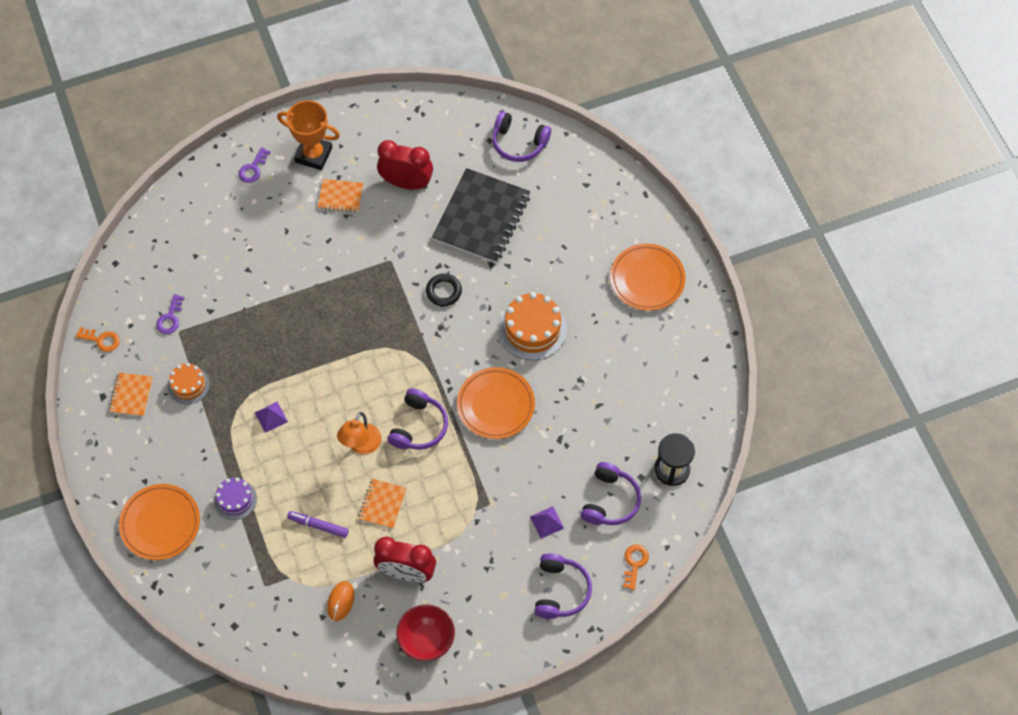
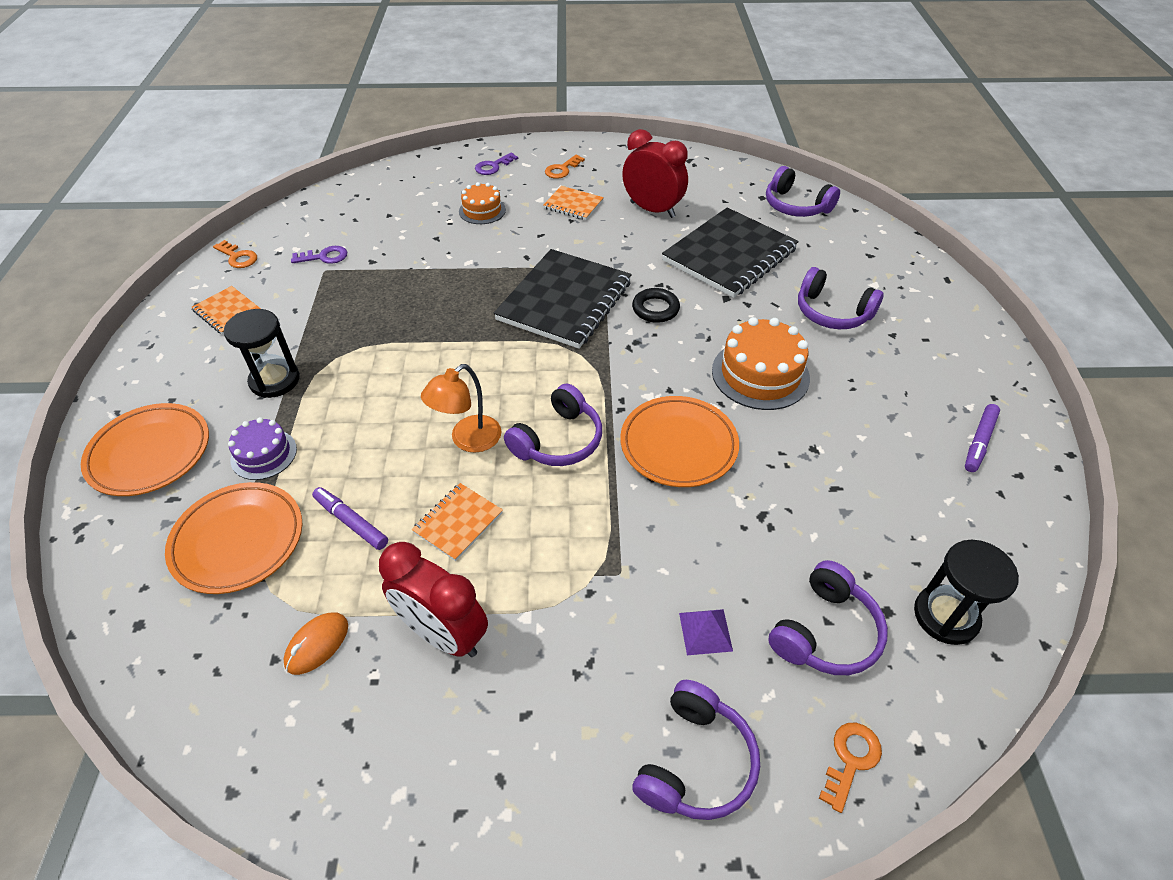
camera: 20 degrees right, 15 degrees down
orange notebook [109,373,153,417] -> orange notebook turned 75 degrees counterclockwise [192,286,261,335]
purple key [156,294,184,334] -> purple key turned 135 degrees counterclockwise [291,246,347,264]
orange cake [168,363,210,404] -> orange cake moved to [459,182,506,224]
purple pyramid [255,402,288,433] -> none
orange trophy [277,100,340,170] -> orange key [545,155,585,179]
red bowl [396,604,455,661] -> none
orange plate [610,244,686,311] -> orange plate moved to [165,482,302,594]
none -> black hourglass [224,309,300,398]
none -> black notebook [494,249,632,349]
none -> purple headphones [798,267,884,329]
none -> purple marker [965,404,1000,472]

